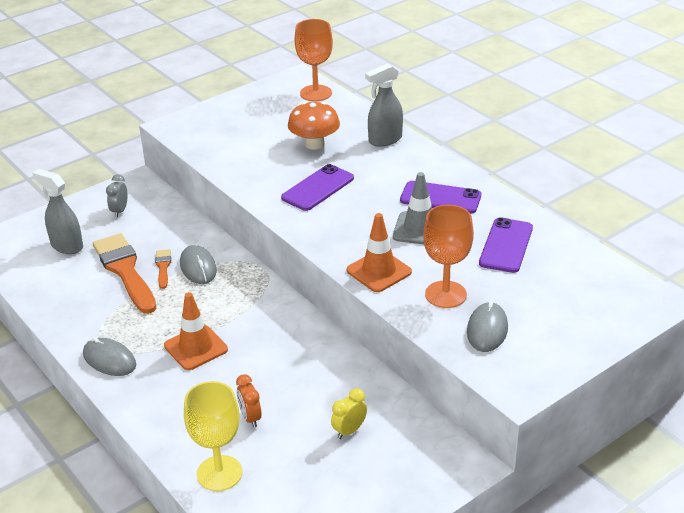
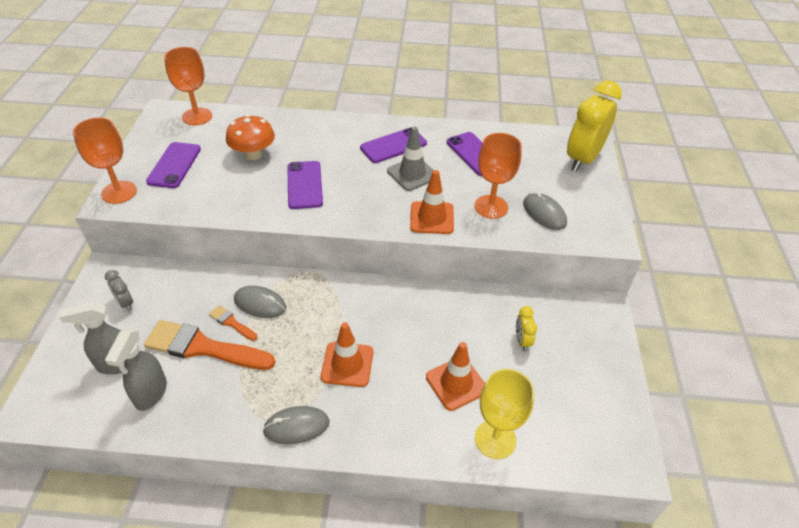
camera: 50 degrees left, 10 degrees up
orange clock [236,374,262,428] -> orange traffic cone [426,342,485,411]
grey spray bottle [365,63,403,147] -> grey spray bottle moved to [105,329,167,411]
none -> orange goblet [73,117,137,204]
none -> purple phone [146,142,201,188]
none -> yellow clock [567,80,622,172]

